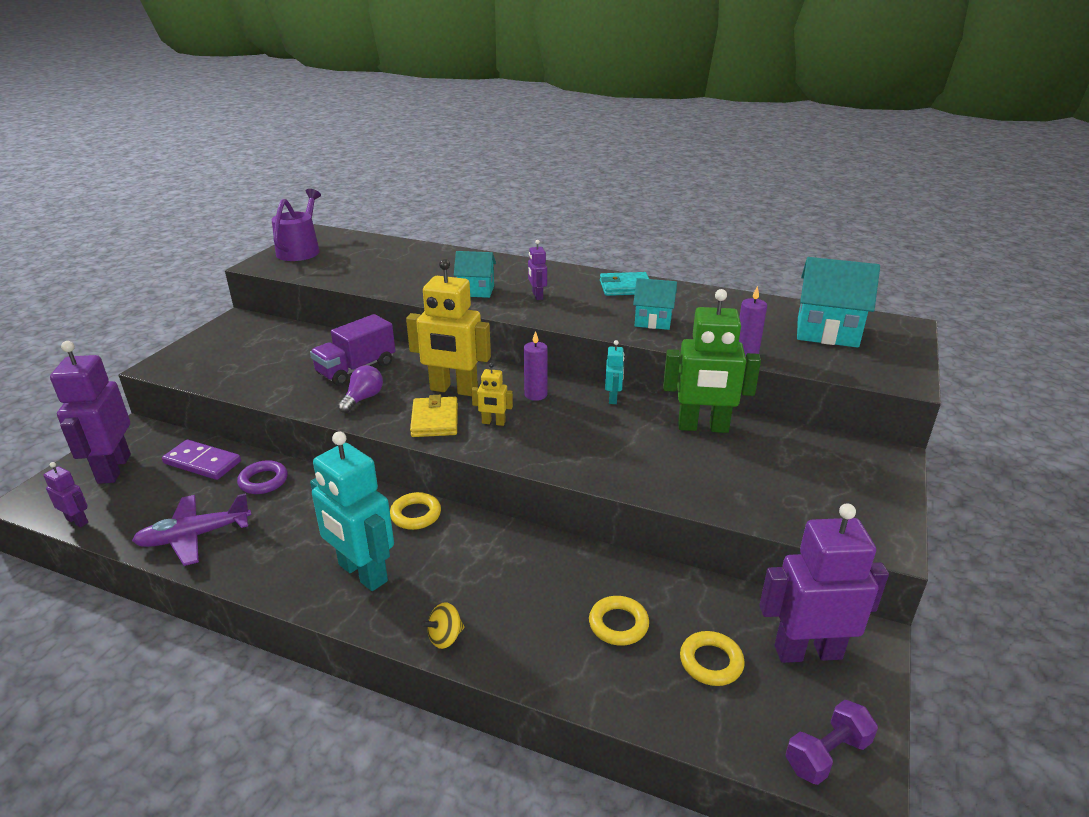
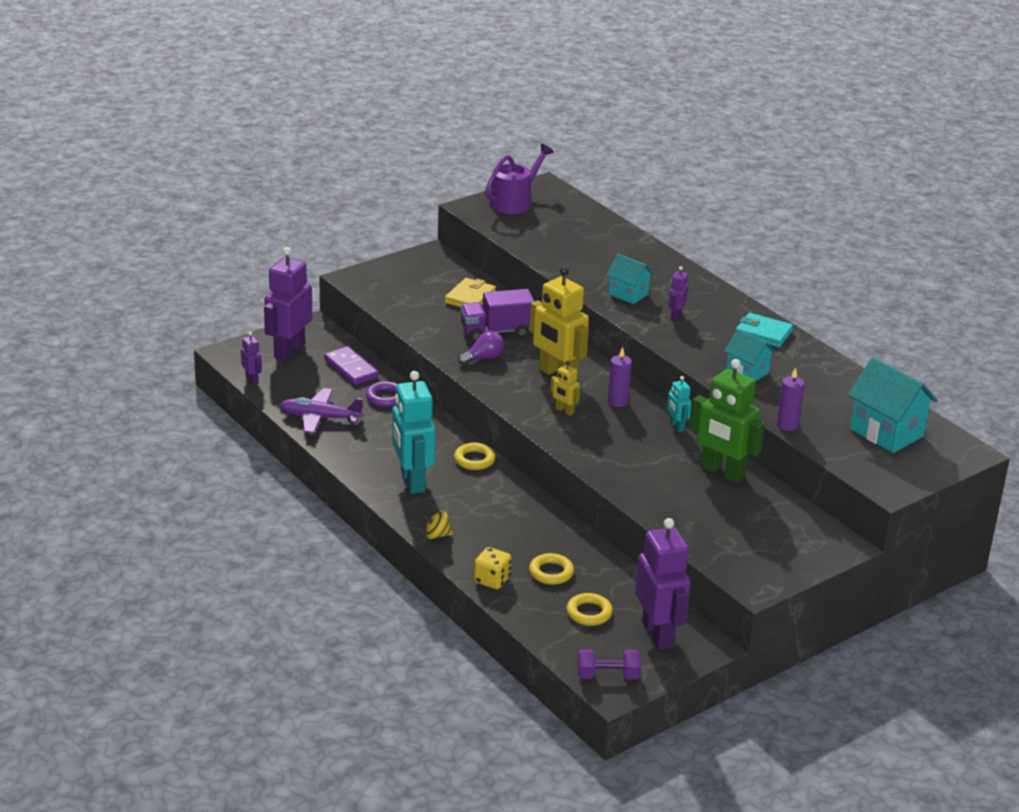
camera: 30 degrees right, 0 degrees up
yellow wallet [410,395,458,437] -> yellow wallet moved to [445,278,496,307]
turquoise robot [605,340,624,404] -> turquoise robot turned 120 degrees clockwise [667,376,692,432]
purple robot [759,503,889,663] -> purple robot turned 45 degrees clockwise [635,518,691,650]
none -> yellow dice [474,547,512,589]

